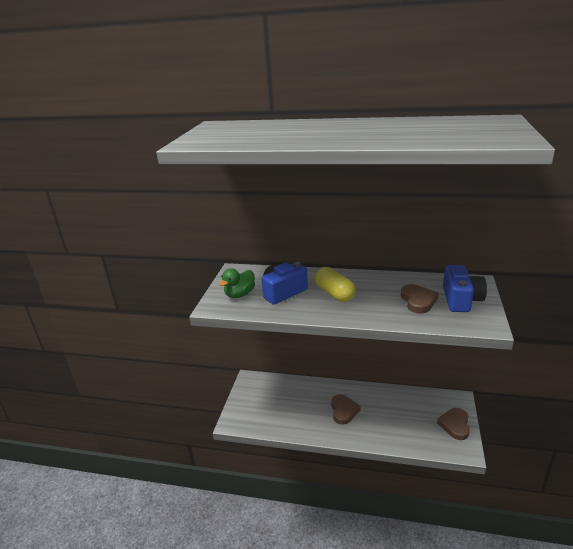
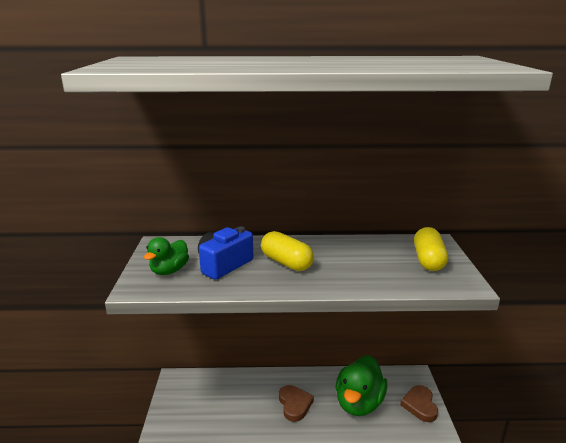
camera: 15 degrees left, 5 degrees down
brown heart [401,284,439,313] -> none
blue camera [443,265,487,312] -> yellow capsule [414,227,448,271]
none -> green duck [336,355,388,416]

